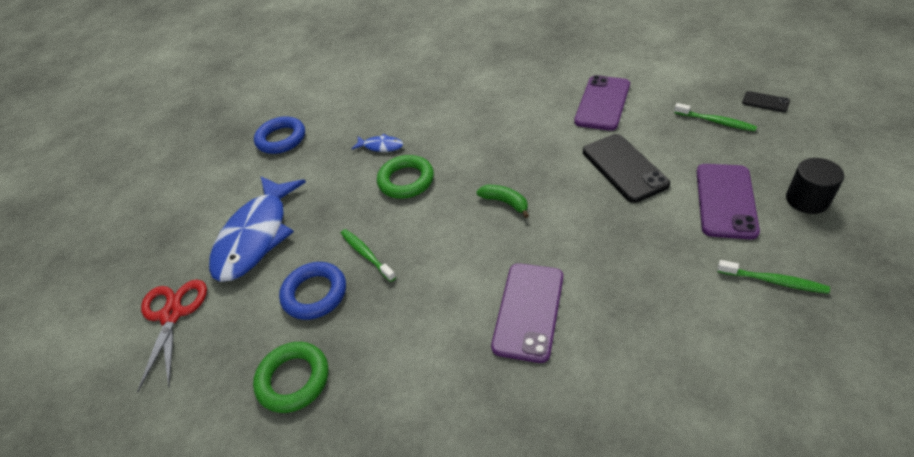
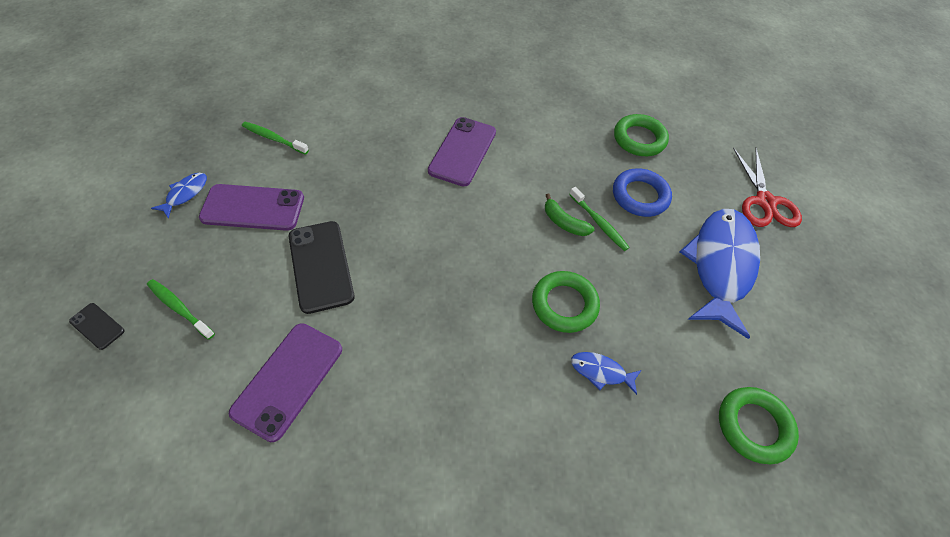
camera: 175 degrees right, 10 degrees up
blue ring [254,116,305,154] -> green ring [719,387,799,464]
green banana [476,185,529,218] -> green banana moved to [545,194,594,236]
purple phone [697,164,760,239] -> purple phone turned 75 degrees clockwise [199,184,304,231]
black cylinder [786,158,844,214] -> blue fish [151,173,207,219]

